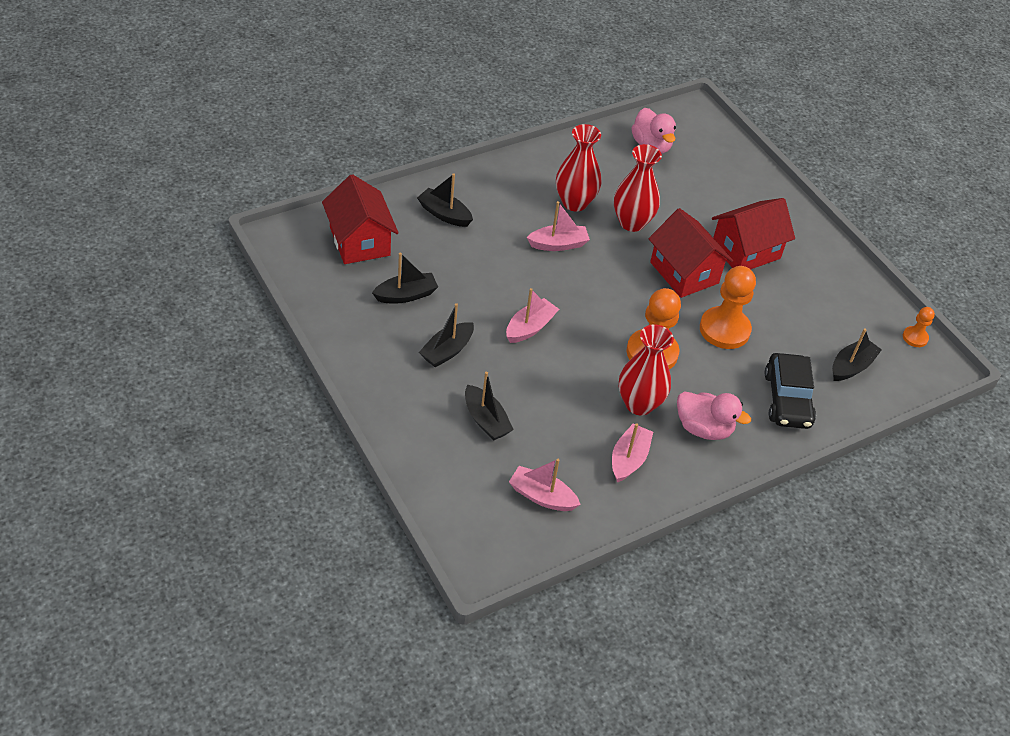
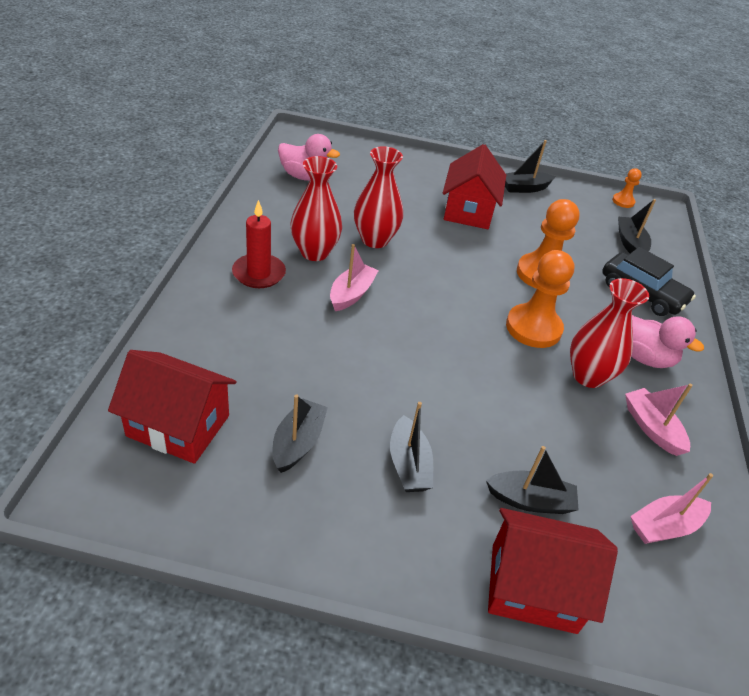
camera: 50 degrees left, 5 degrees down
black boat [417,173,473,227] -> black boat moved to [505,140,556,193]
pink boat [506,288,559,343] -> none
red house [649,208,733,298] -> red house moved to [488,508,618,634]
pink duck [677,391,751,440] -> pink duck turned 60 degrees clockwise [631,315,704,368]
none -> red candle [232,200,286,288]

